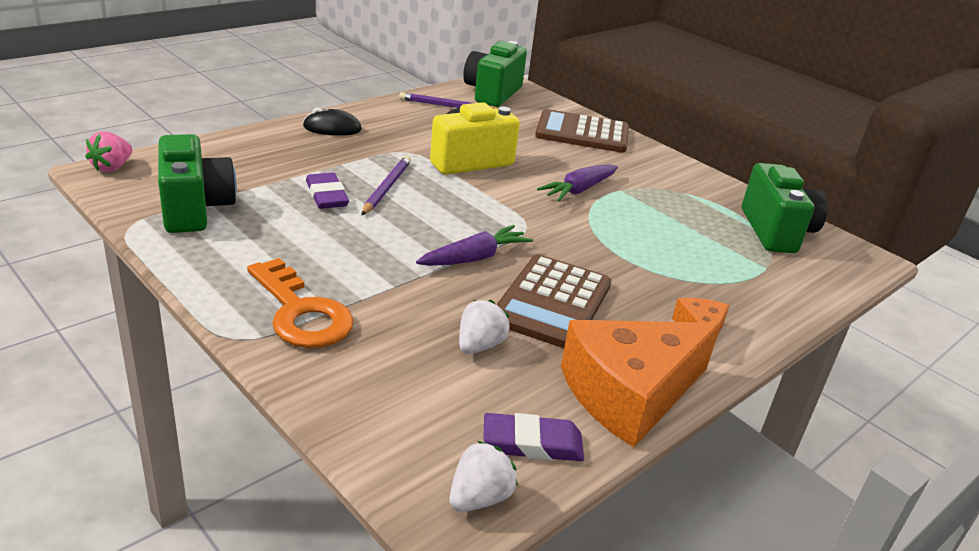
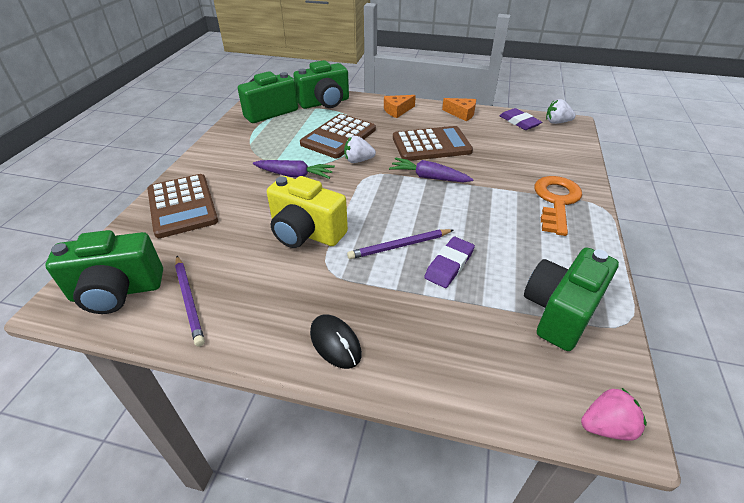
camera: 120 degrees left, 10 degrees up
white strawberry [459,300,510,354] -> white strawberry moved to [344,136,376,163]
orange cheese [561,320,721,447] -> orange cheese [442,98,476,121], size x0.47
none -> green camera [293,60,349,109]
none -> brown calculator [300,114,376,159]

